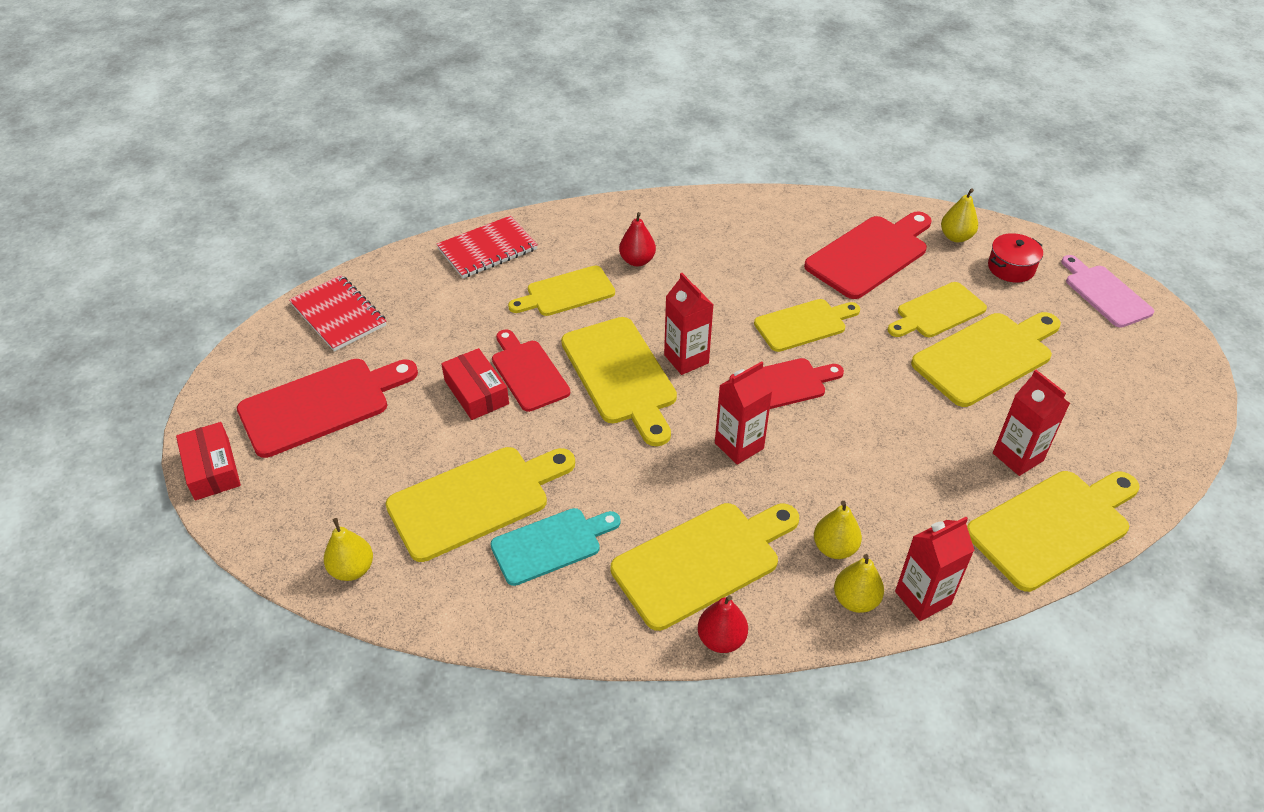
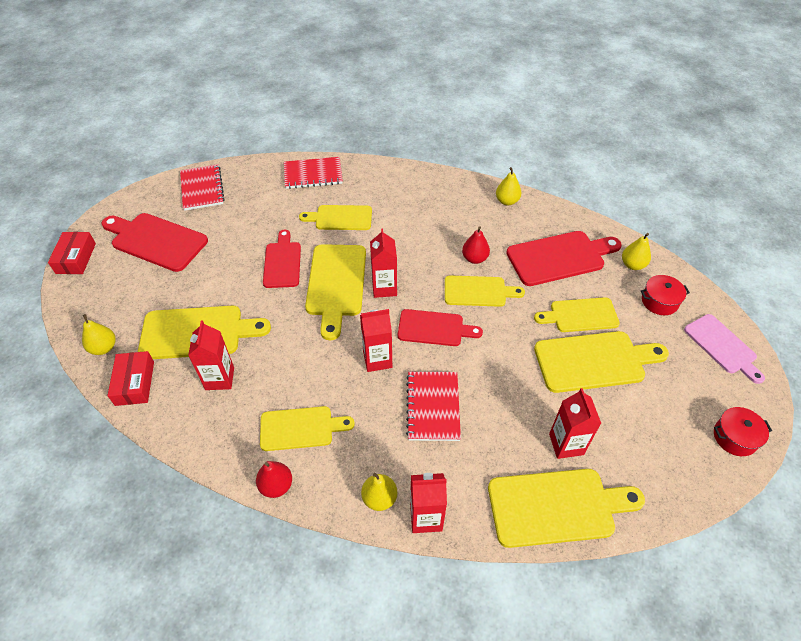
camera: 25 degrees right, 5 degrees up
red cutting board [237,359,418,458] -> red cutting board turned 150 degrees counterclockwise [101,213,208,272]
red box [441,348,509,420] -> red box moved to [107,351,154,406]
turquoise cutting board [490,508,621,586] -> red carton [188,320,234,390]
yellow cutting board [611,503,799,631] -> yellow cutting board [260,406,355,451], size x0.66
red pear [619,212,656,267] -> red pear moved to [462,226,490,264]
yellow pear [814,501,862,559] -> yellow pear moved to [496,167,521,205]
pink cutting board [1061,255,1154,328] -> pink cutting board turned 150 degrees clockwise [684,314,765,384]
none -> red notebook [406,372,461,441]
none -> red pot [714,407,772,456]

